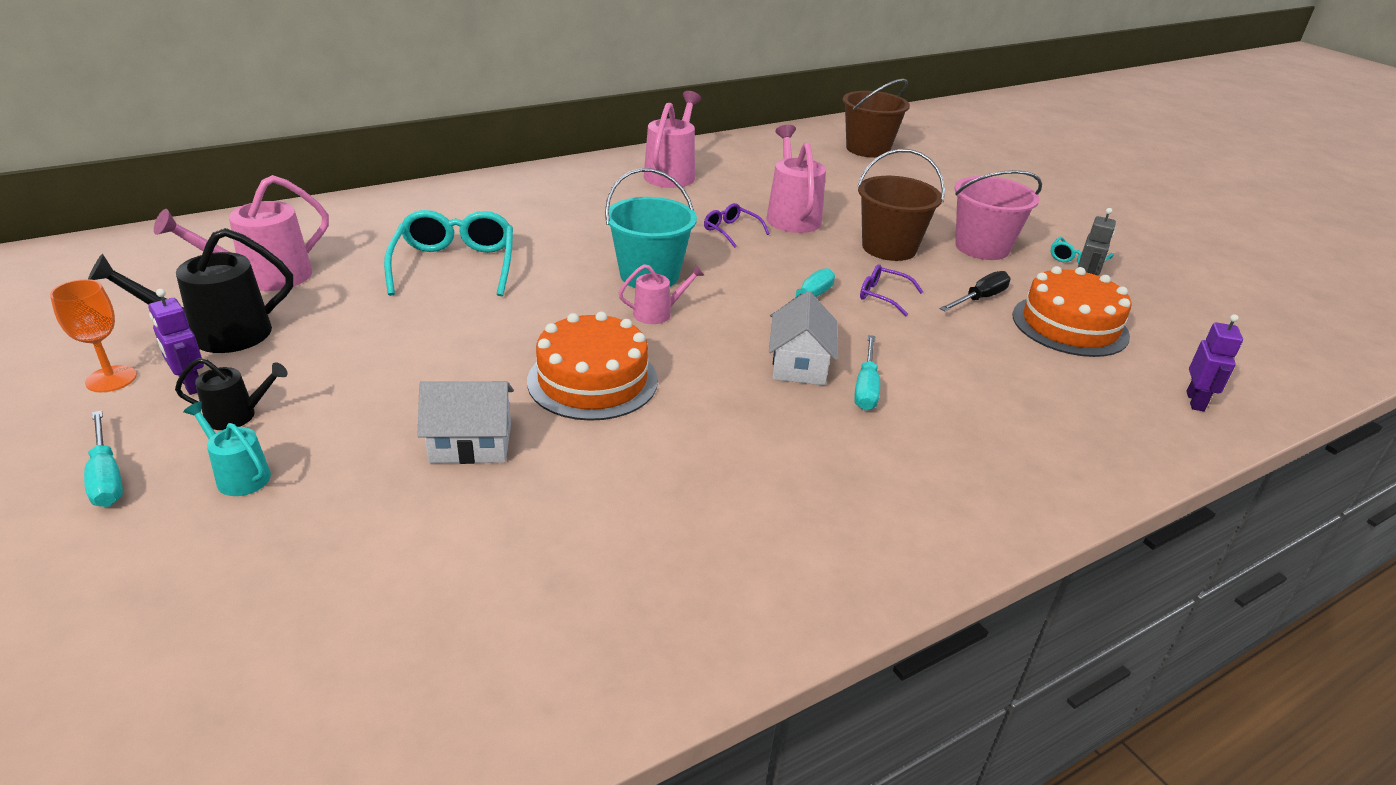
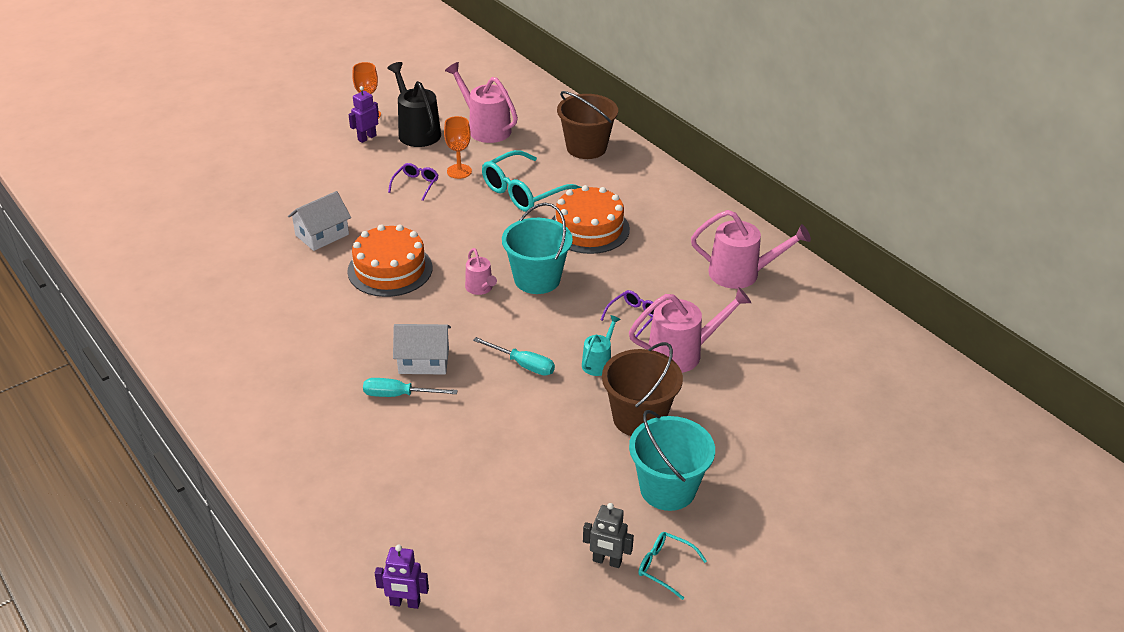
camera: 85 degrees right, 5 degrees up
turquoise screwdriver [84,410,123,507] -> none
black watering can [175,358,288,430] -> none
turquoise watering can [183,401,271,496] -> turquoise watering can moved to [582,315,621,376]
turquoise glasses [384,210,513,296] -> turquoise glasses turned 150 degrees clockwise [482,150,582,212]
white house [417,381,514,464] -> white house turned 60 degrees clockwise [288,191,351,251]
brown bucket [842,79,910,158] -> brown bucket moved to [557,91,618,159]
purple glasses [860,264,923,316] -> purple glasses moved to [388,163,439,201]
black screwdriver [939,271,1011,312] -> none
pink bucket [955,170,1042,260] -> turquoise bucket [629,410,715,511]
orange cake [1012,266,1131,357] -> orange cake moved to [552,185,630,254]
none -> orange goblet [444,116,472,179]

